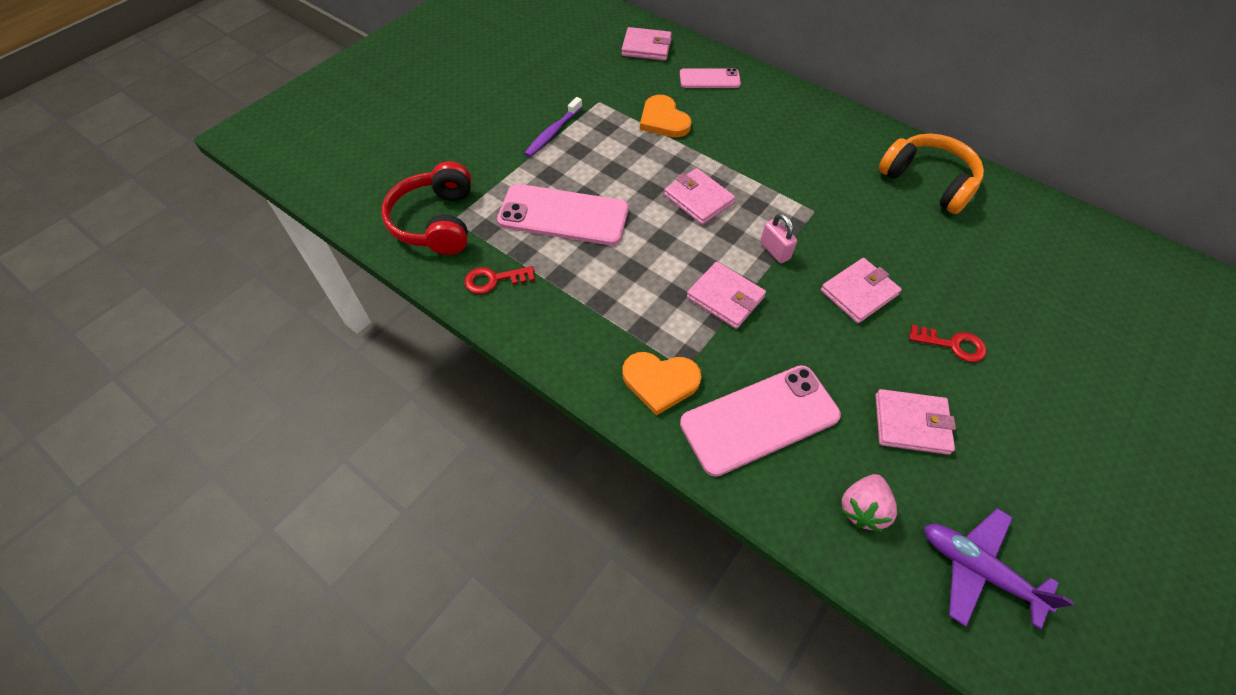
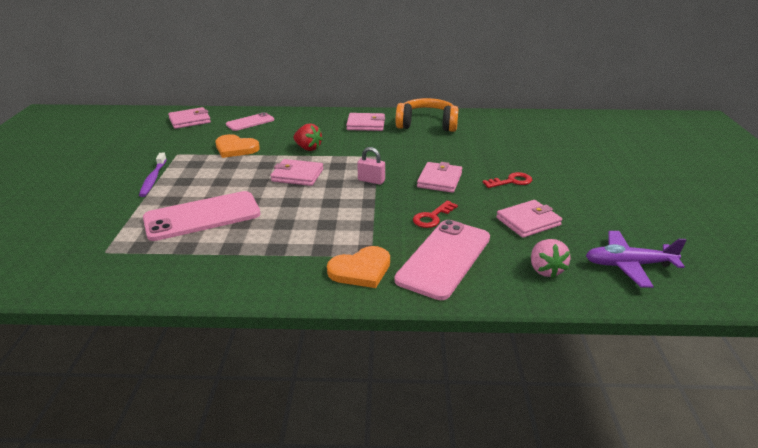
camera: 35 degrees left, 25 degrees down
red headphones [382,161,471,255] -> none
red key [465,266,535,294] -> red key moved to [413,200,458,228]
pink wallet [687,262,766,329] -> pink wallet moved to [346,113,385,131]
none -> red strawberry [293,123,323,151]

